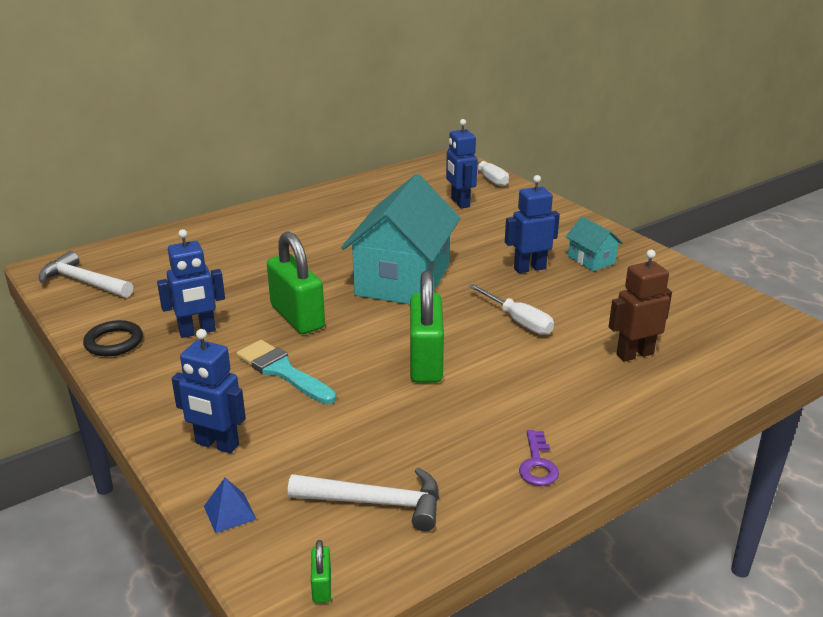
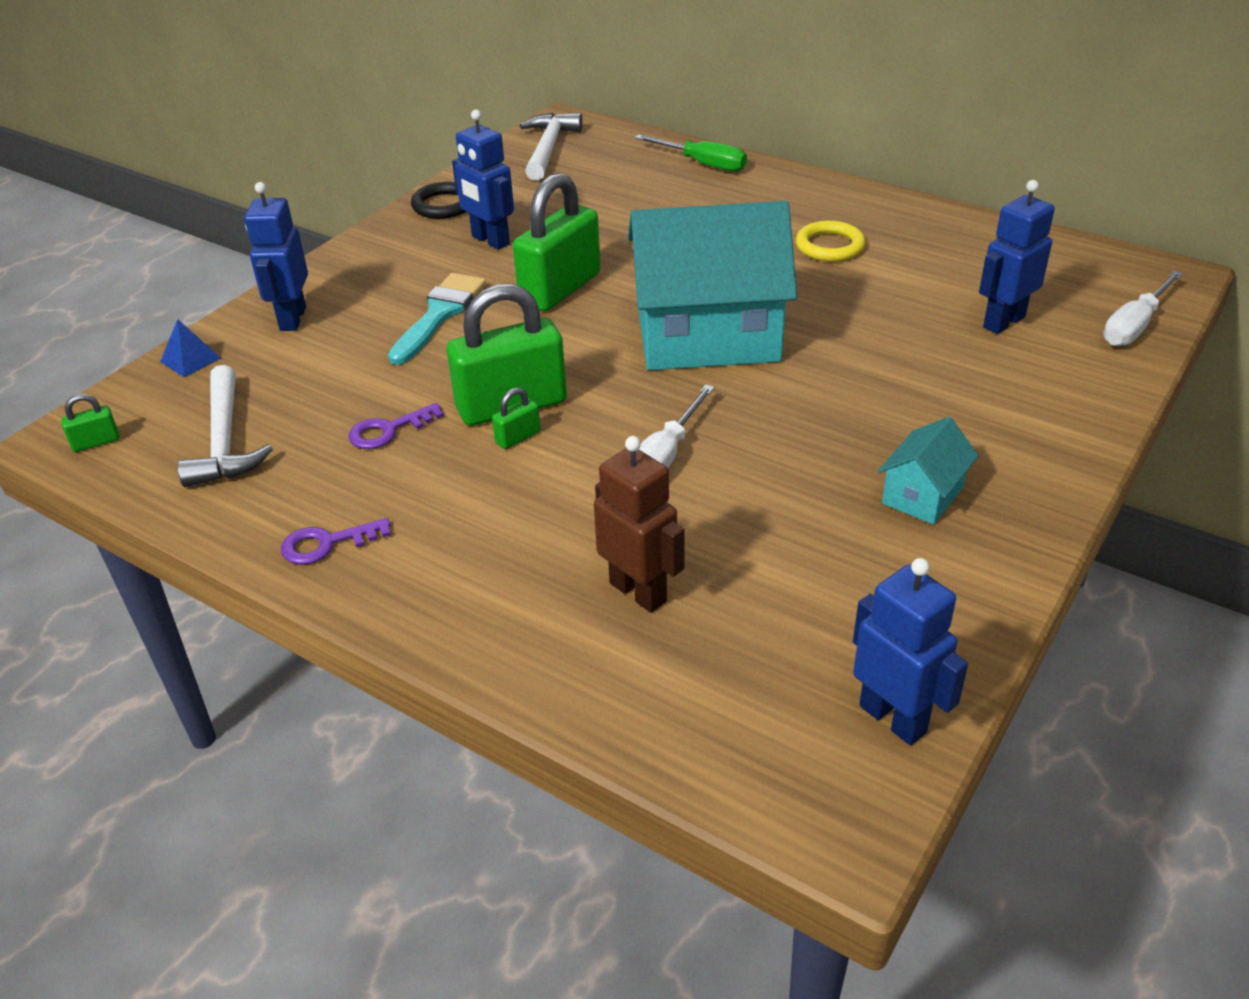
camera: 70 degrees right, 10 degrees up
blue robot [505,175,560,273] -> blue robot moved to [853,558,968,745]
none -> purple key [348,403,444,449]
none -> green padlock [492,387,540,449]
none -> green screwdriver [635,134,747,172]
none -> yellow ring [796,220,866,262]

